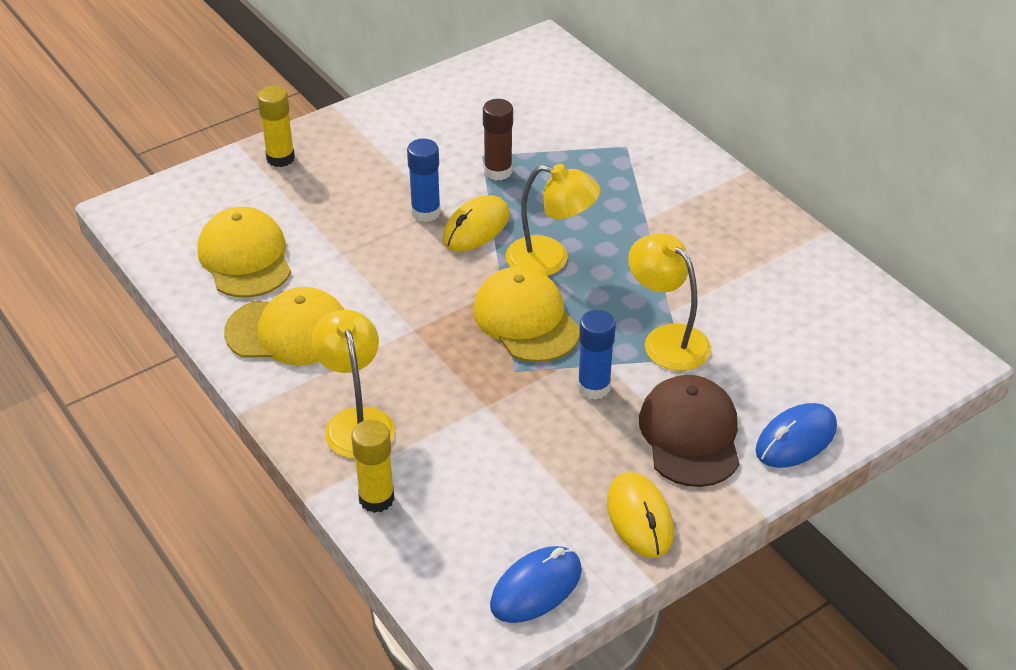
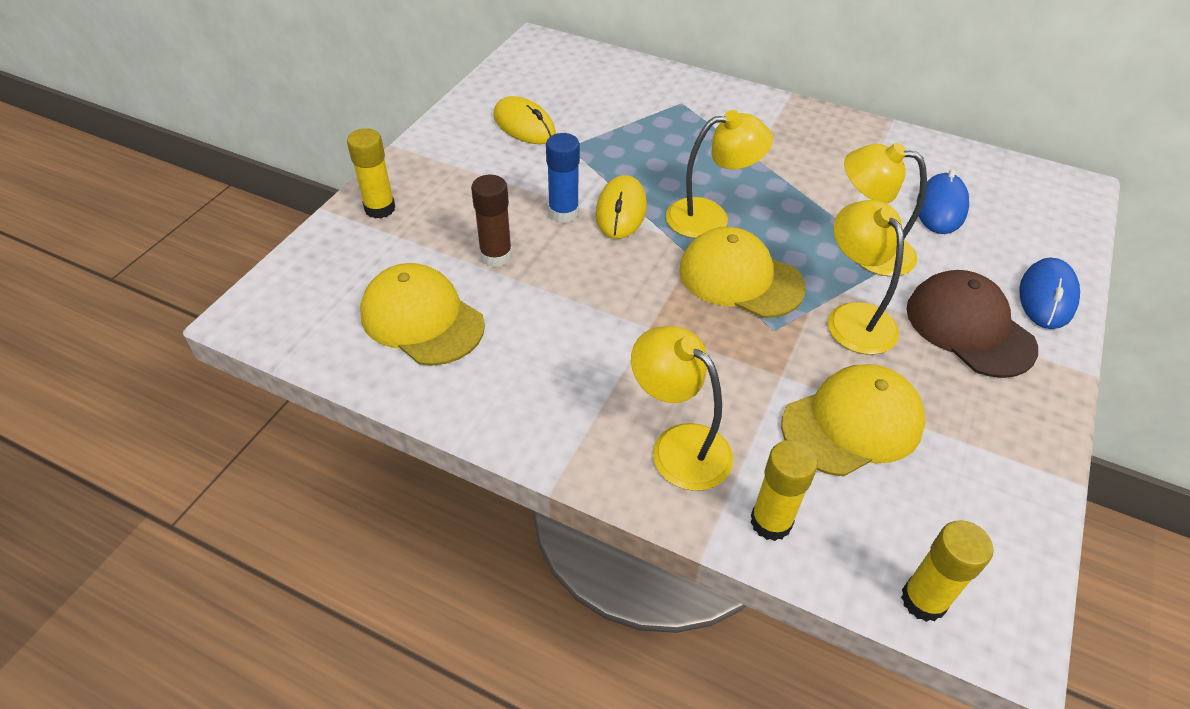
camera: 30 degrees left, 5 degrees up
yellow cap [224,287,345,365] -> yellow cap moved to [781,364,925,476]
brown glue stick [483,99,513,180] -> brown glue stick moved to [471,175,512,267]
blue mouse [490,546,582,623] -> blue mouse moved to [917,169,969,234]
blue glue stick [577,310,616,400] -> yellow lamp [828,200,904,355]
yellow mouse [607,472,674,558] -> yellow mouse moved to [493,96,556,144]
none -> yellow glue stick [901,520,993,622]

